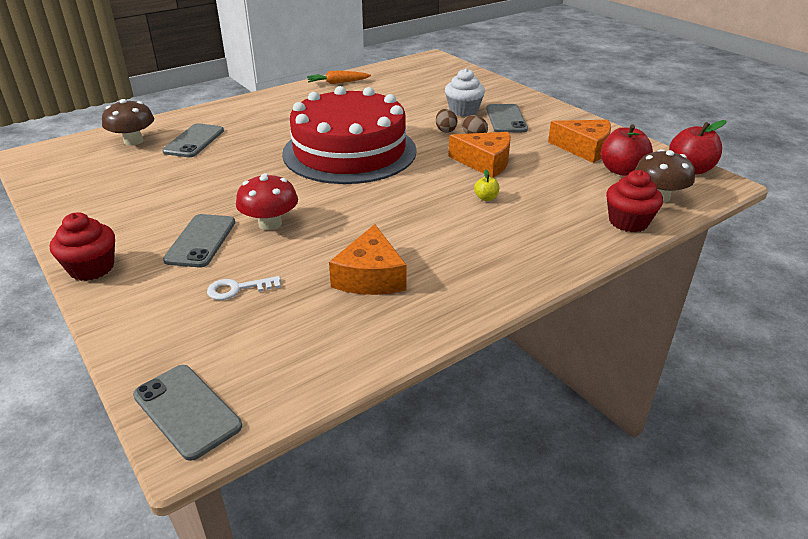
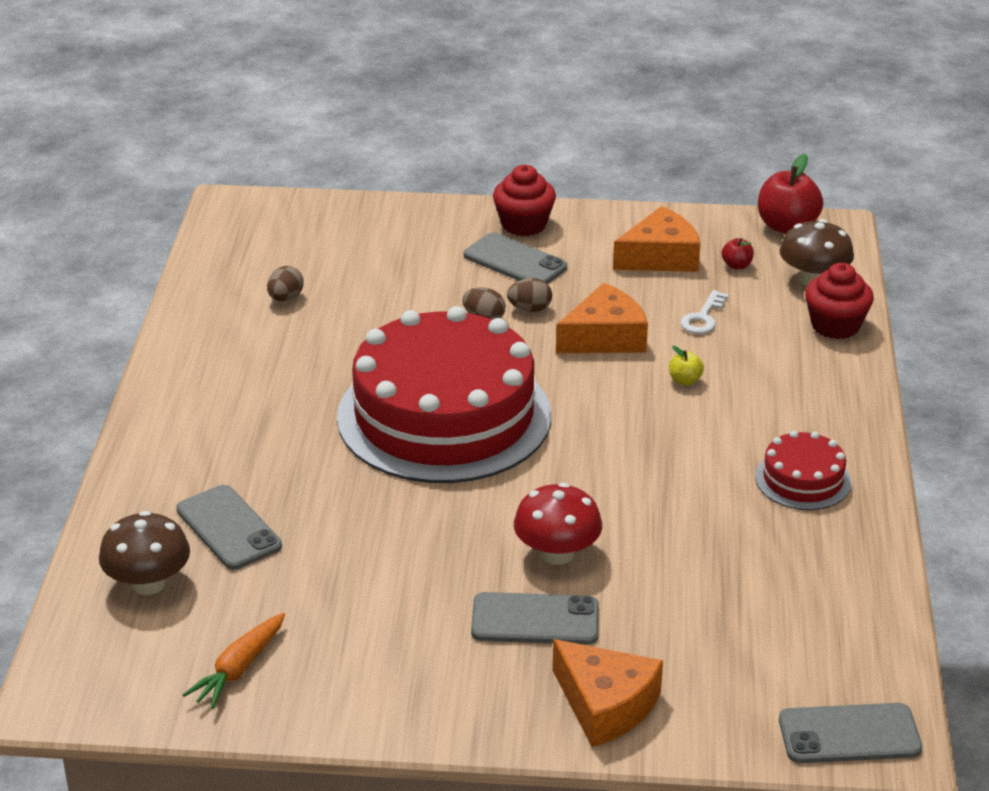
camera: 50 degrees left, 0 degrees up
red cupcake [50,212,115,281] -> red cupcake moved to [493,165,556,236]
grey phone [163,214,235,267] -> grey phone turned 45 degrees counterclockwise [471,592,599,645]
white key [207,276,281,300] -> white key moved to [681,290,729,334]
orange carrot [307,71,371,84] -> orange carrot moved to [183,612,285,709]
orange cheese [329,224,407,295] -> orange cheese moved to [553,639,663,747]
white cupcake [445,68,485,116] -> none
red apple [601,124,653,176] -> red apple [722,238,754,269], size x0.48
none -> brown egg [267,266,304,302]
none -> red cake [755,431,852,510]

